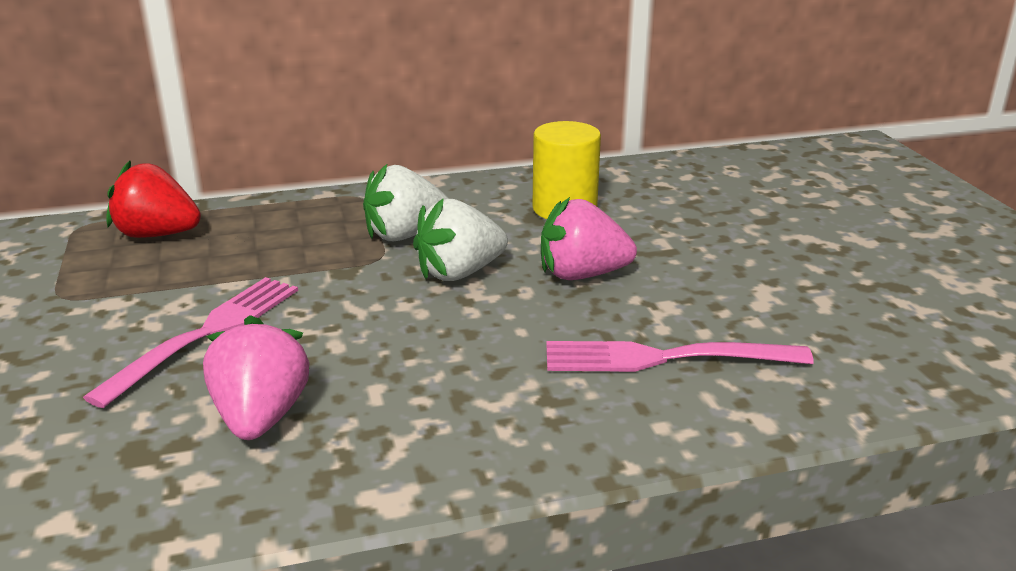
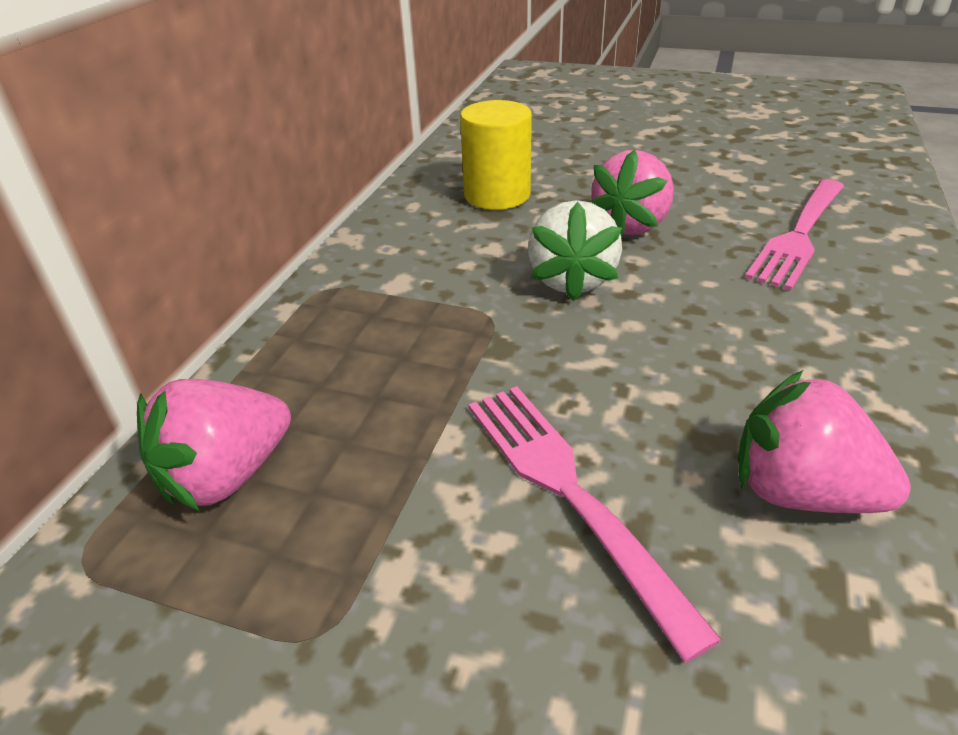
camera: 55 degrees left, 10 degrees up
red strawberry [106,161,201,238] -> pink strawberry [137,379,291,511]
white strawberry [363,164,449,241] -> none

